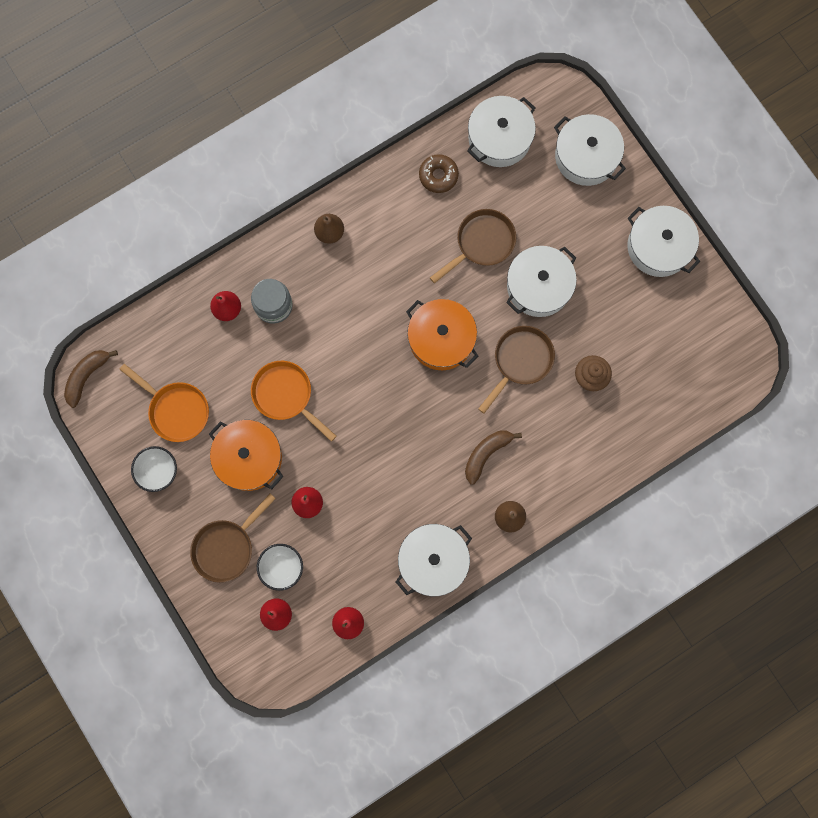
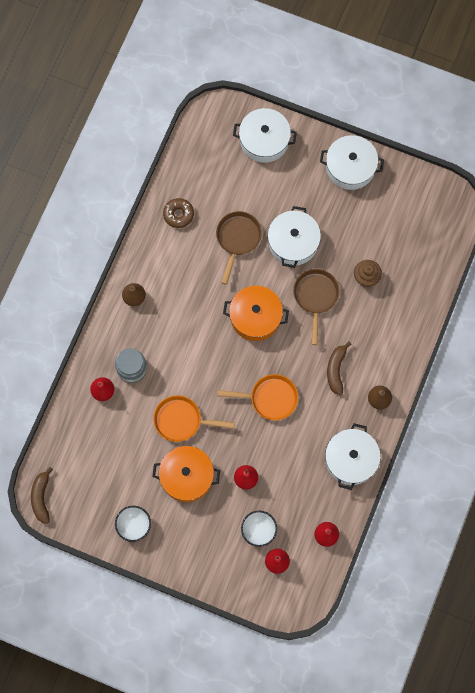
camera: 35 degrees left, 5 degrees down
orange pan [119,364,209,442] -> orange pan moved to [217,374,298,420]
brown pan [190,493,276,583] -> none
white pot [467,96,536,167] -> none

